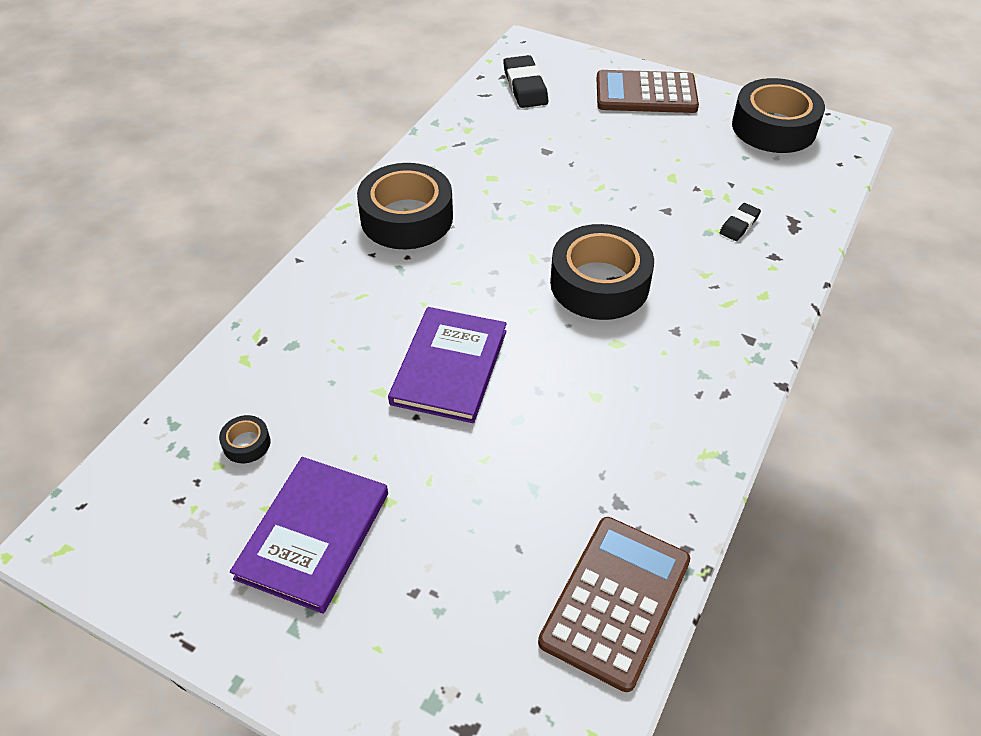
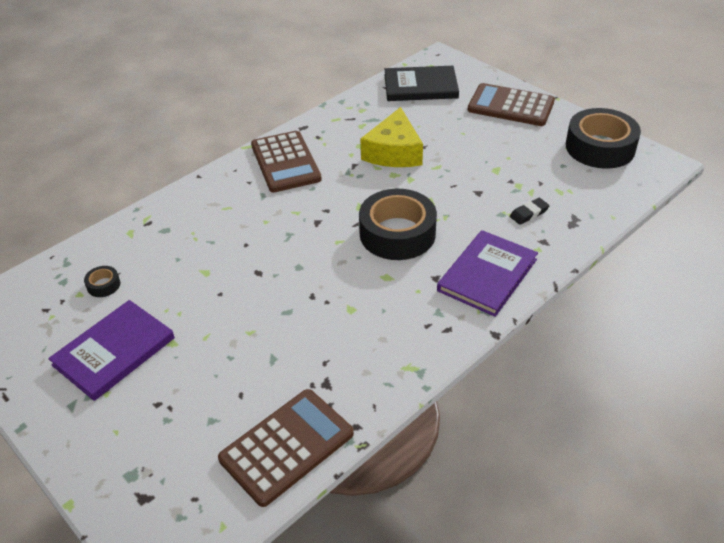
camera: 20 degrees right, 5 degrees down
black tape [357,163,453,249] -> brown calculator [251,131,322,193]
purple book [388,307,507,423] -> purple book moved to [437,230,538,317]
black eraser [503,55,548,108] -> black book [385,66,459,101]
none -> yellow cheese [360,107,423,167]

